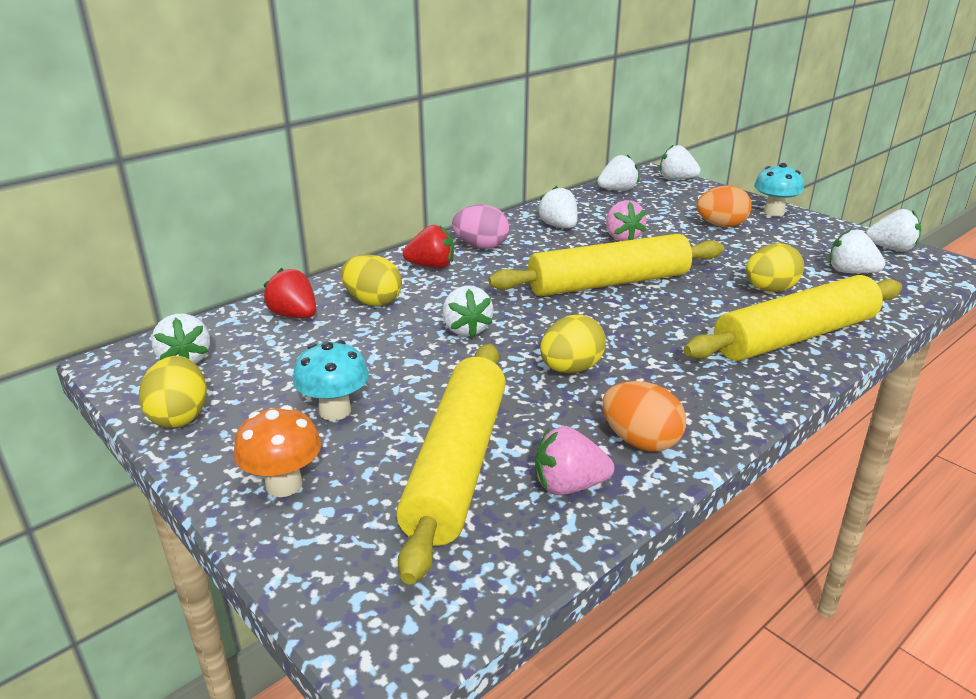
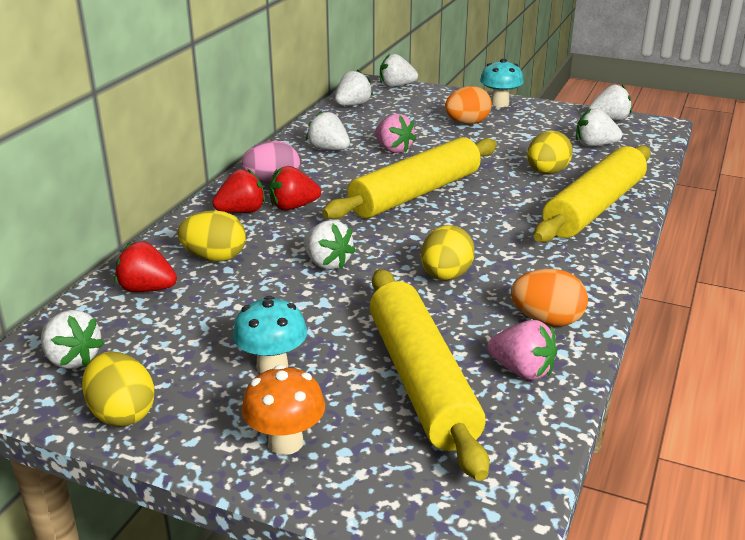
camera: 25 degrees left, 0 degrees up
pink strawberry [535,426,614,495] -> pink strawberry turned 120 degrees counterclockwise [488,320,557,381]
none -> red strawberry [269,166,321,210]

